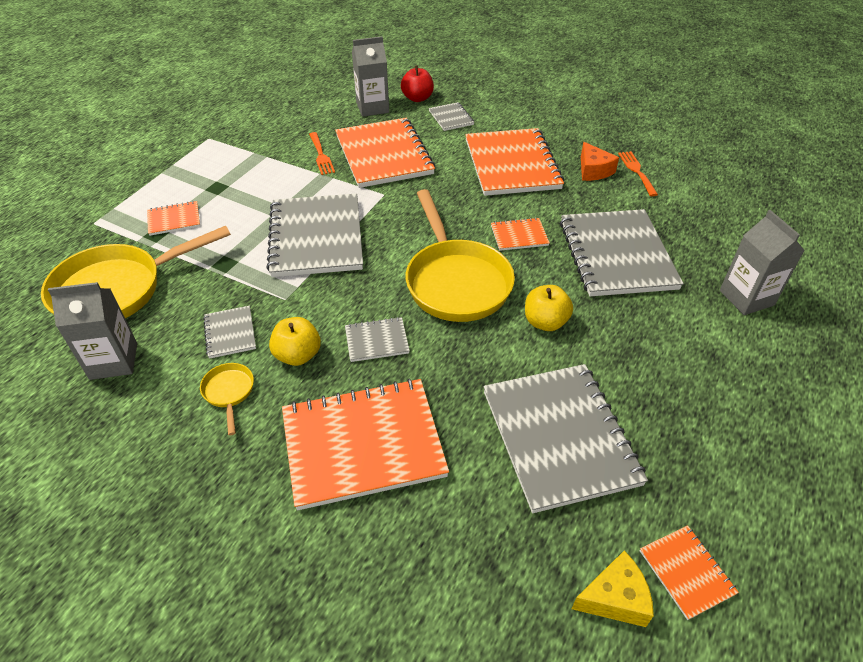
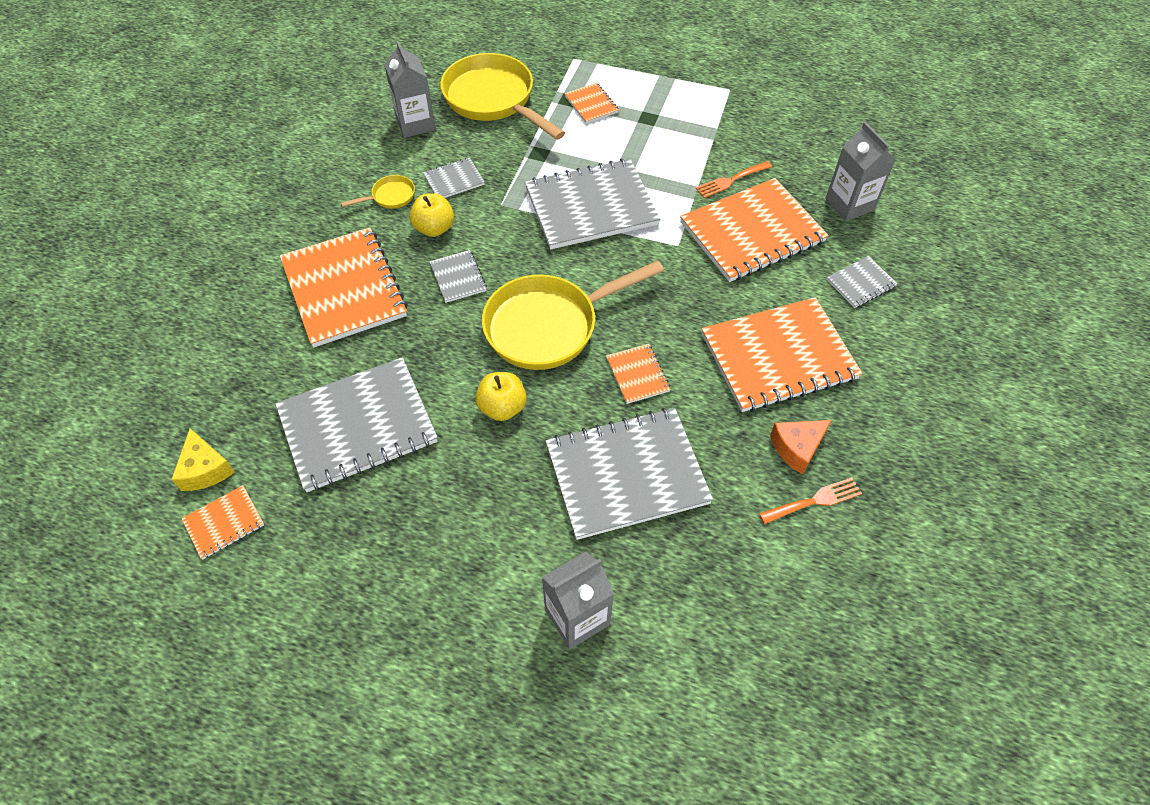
camera: 80 degrees right, 10 degrees up
red apple [401,65,434,102] -> none

